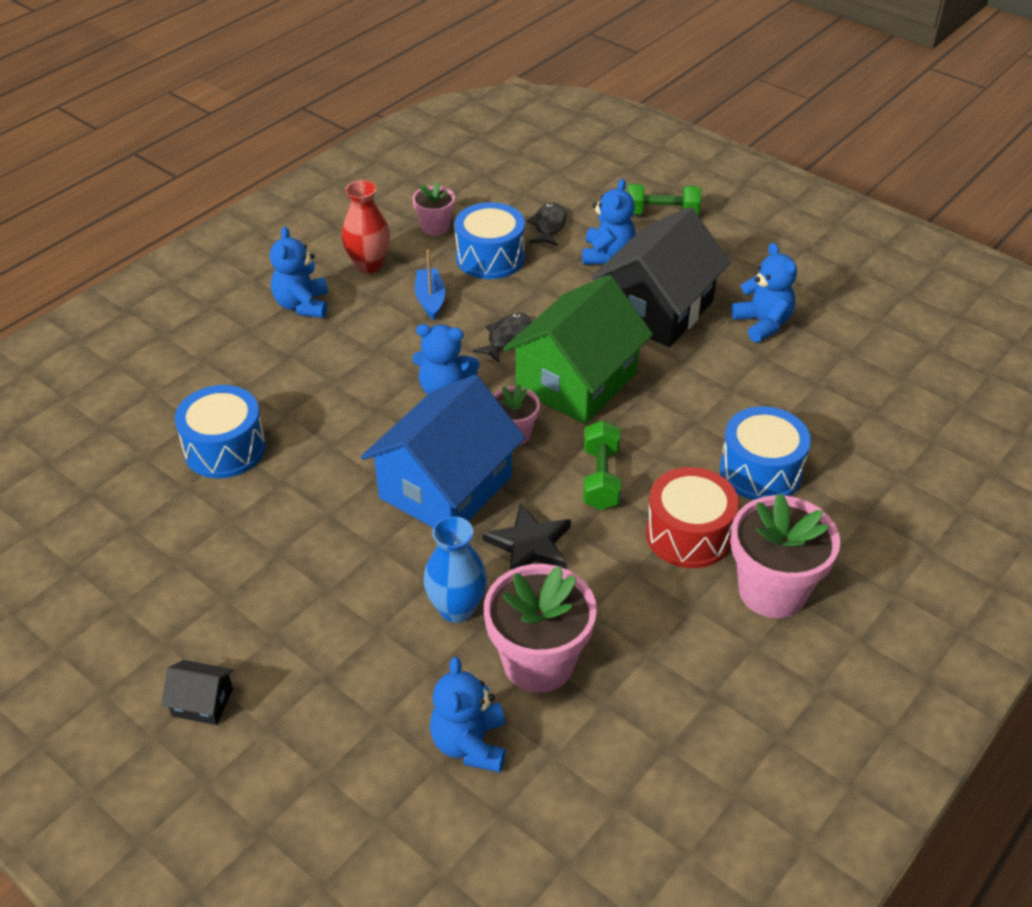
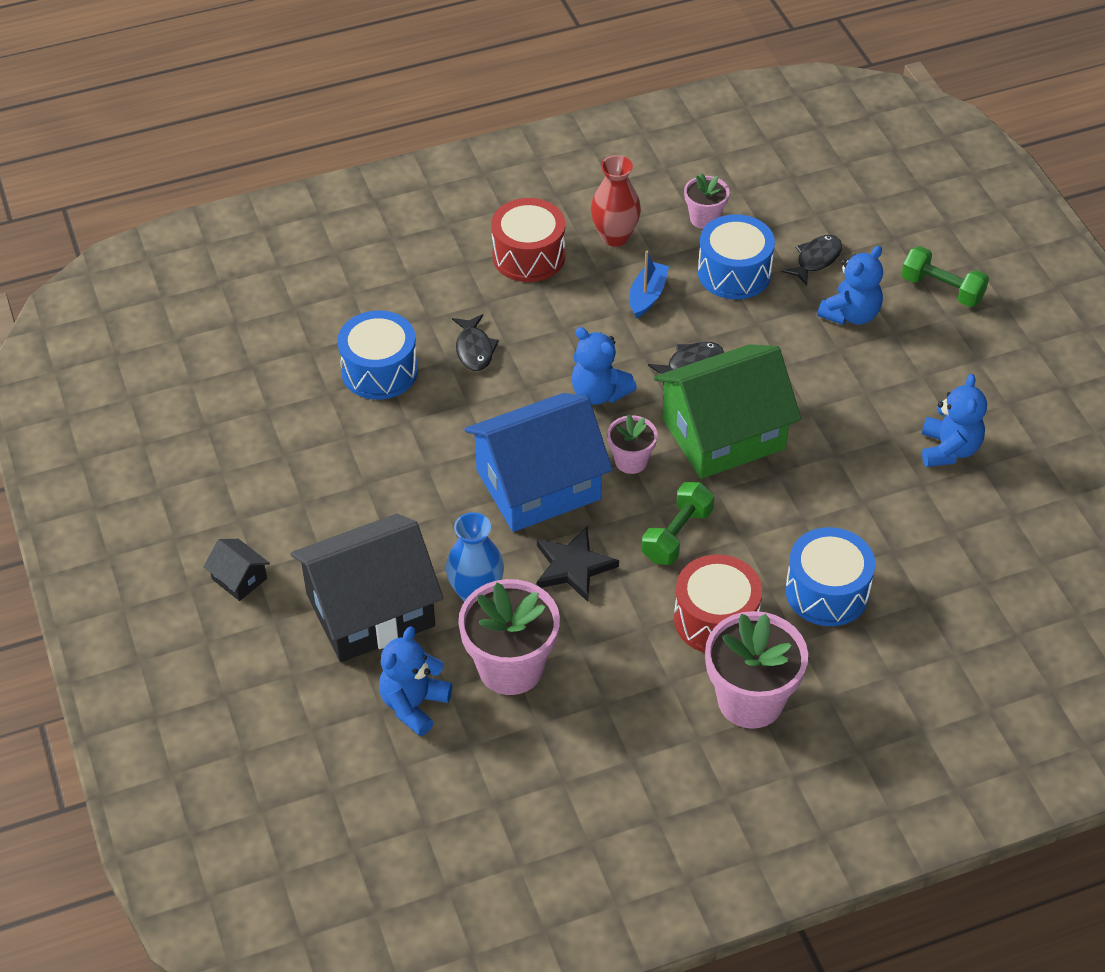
camera: 30 degrees right, 5 degrees up
blue teddy bear [270,226,328,318] -> red drum [491,198,565,282]
black house [591,207,731,347] -> black house moved to [290,514,443,662]
none -> black fish [452,314,499,371]

